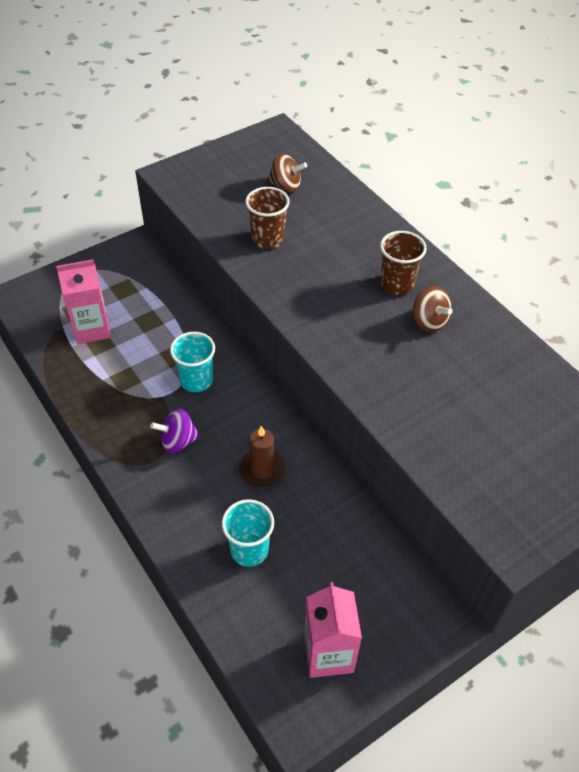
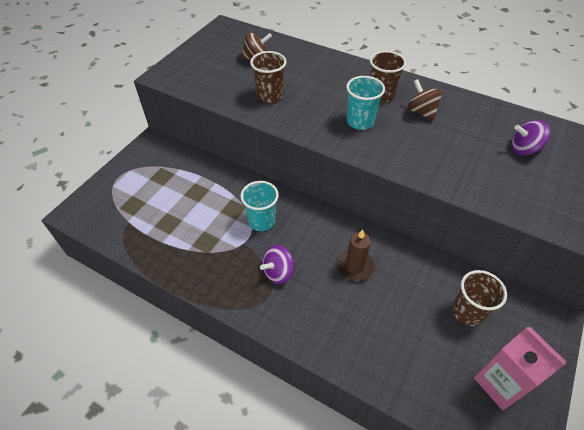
camera: 25 degrees left, 0 degrees up
pink carton [56,260,111,344] -> none
turquoise cup [222,499,274,567] -> turquoise cup moved to [346,76,385,130]
brown spinning top [413,286,453,332] -> brown spinning top turned 150 degrees counterclockwise [408,79,442,121]
none -> brown cup [452,270,507,326]
none -> purple spinning top [511,120,550,156]

